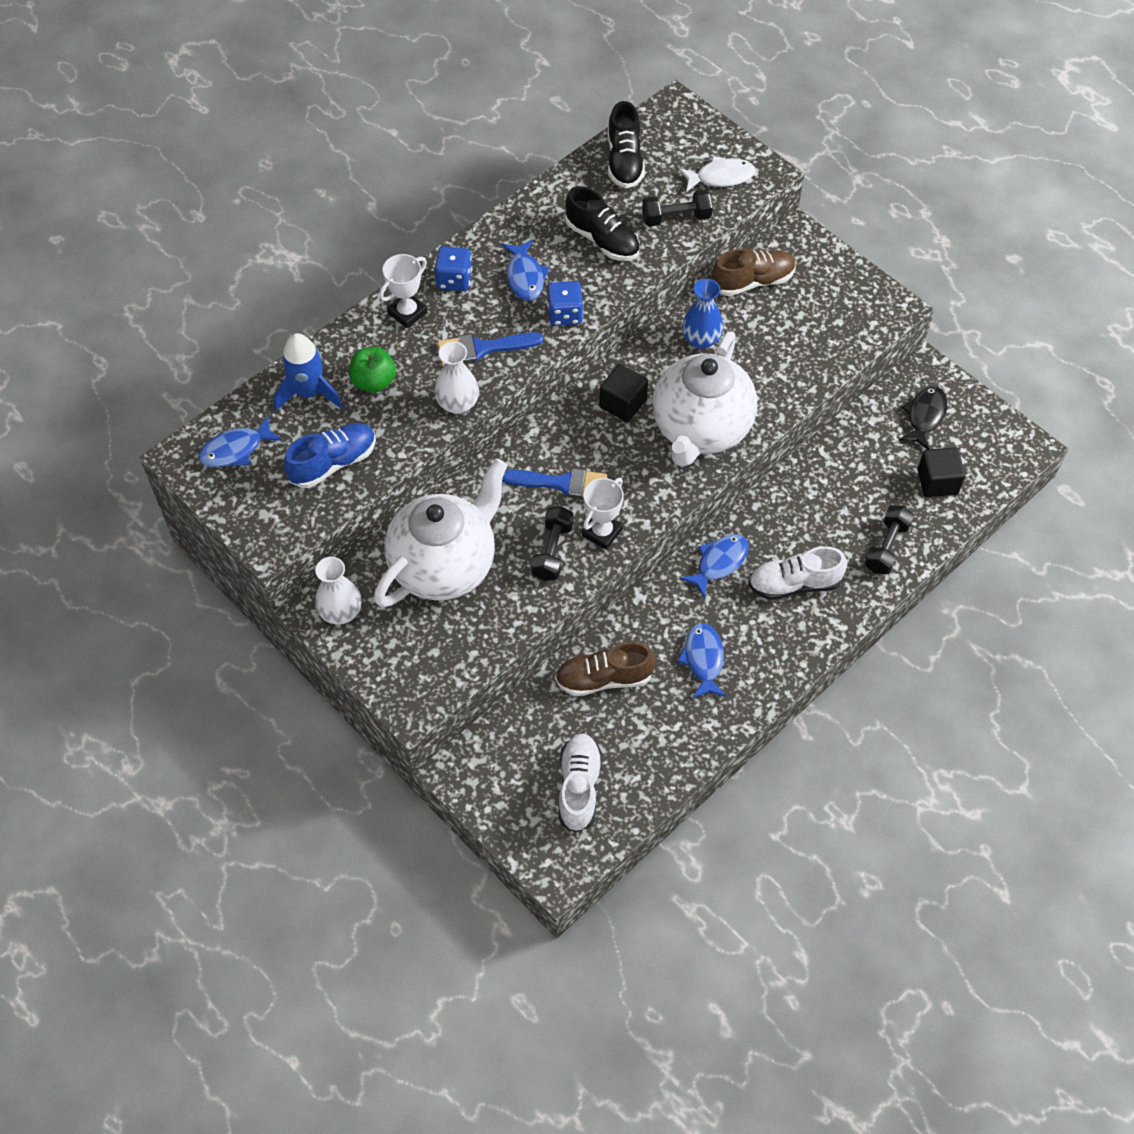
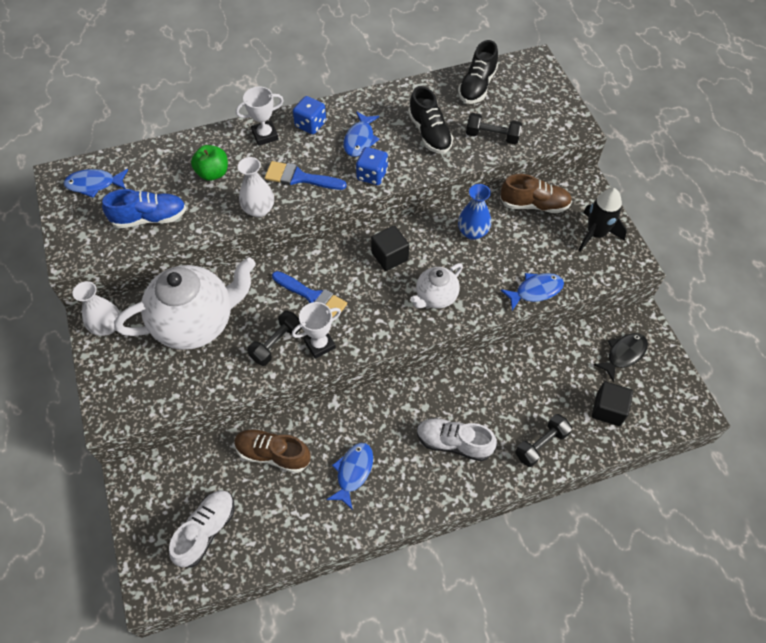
camera: 25 degrees right, 0 degrees up
blue rocket [274,333,343,411] -> none
white teapot [653,331,757,467] -> white teapot [410,263,463,308], size x0.52
white fish [679,156,755,192] -> none
blue fish [680,534,749,598] -> blue fish moved to [500,273,564,310]
none -> black rocket [578,188,627,251]

